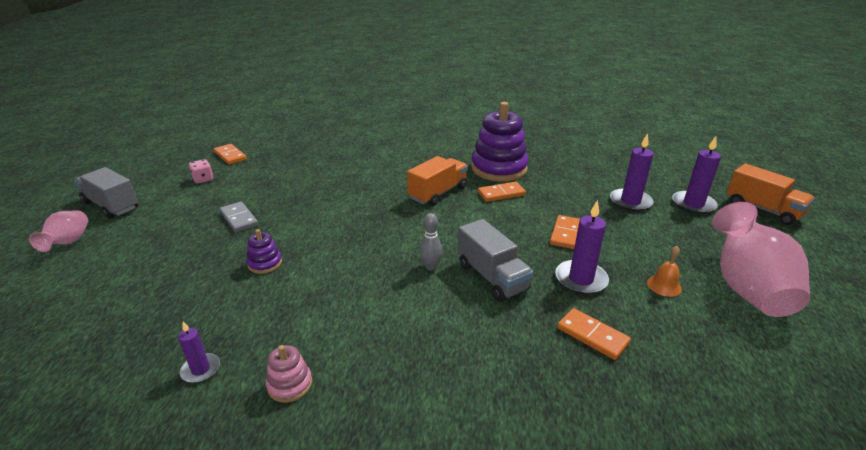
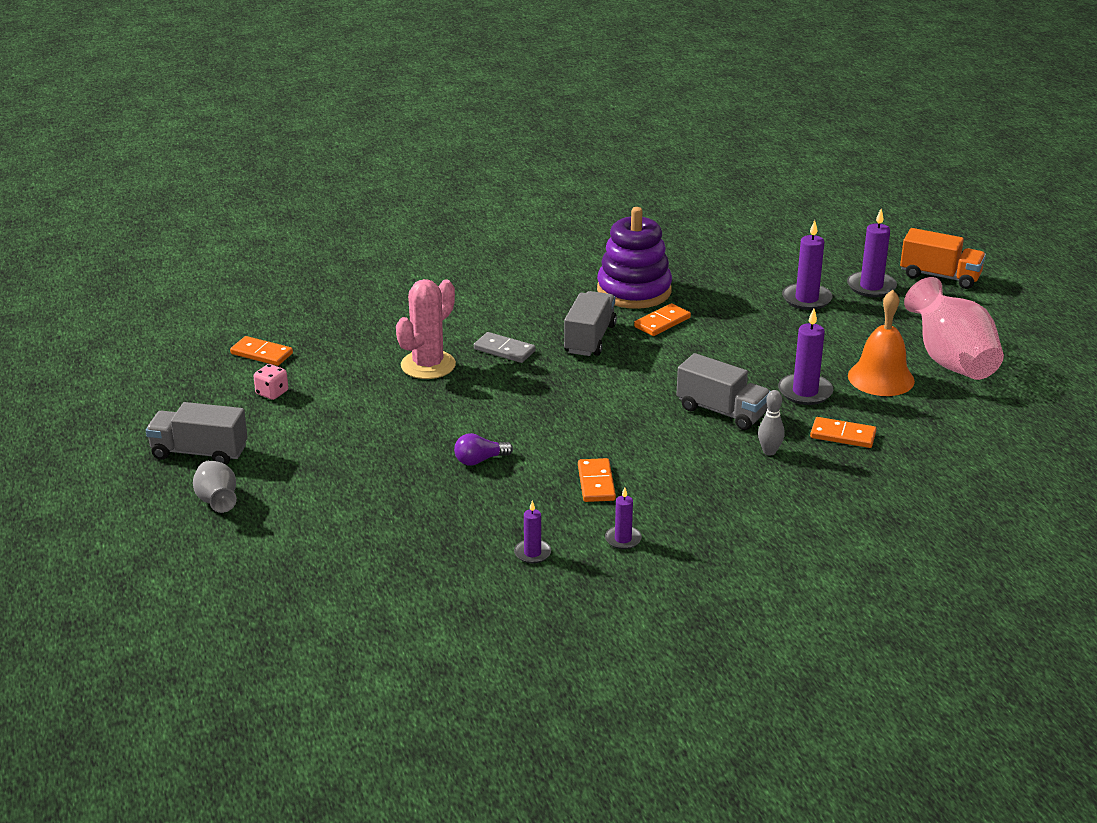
camera: 25 degrees left, 0 degrees up
pink vase [29,210,88,252] -> grey vase [193,460,237,513]
grey domino [220,201,258,232] -> grey domino moved to [474,332,536,363]
purple stacking toy [247,229,282,274] -> purple light bulb [454,433,513,465]
pink stacking toy [266,345,312,403] -> purple candle [605,487,642,549]
orange truck [407,156,468,206] -> grey truck [564,291,617,356]
grey bowling pin [419,213,443,271] -> grey bowling pin moved to [758,390,785,455]
orange domino [550,215,580,249] -> orange domino moved to [578,458,616,502]
orange bell [647,246,682,297] -> orange bell [848,290,915,396], size x1.99
none -> pink cactus [396,279,456,379]

